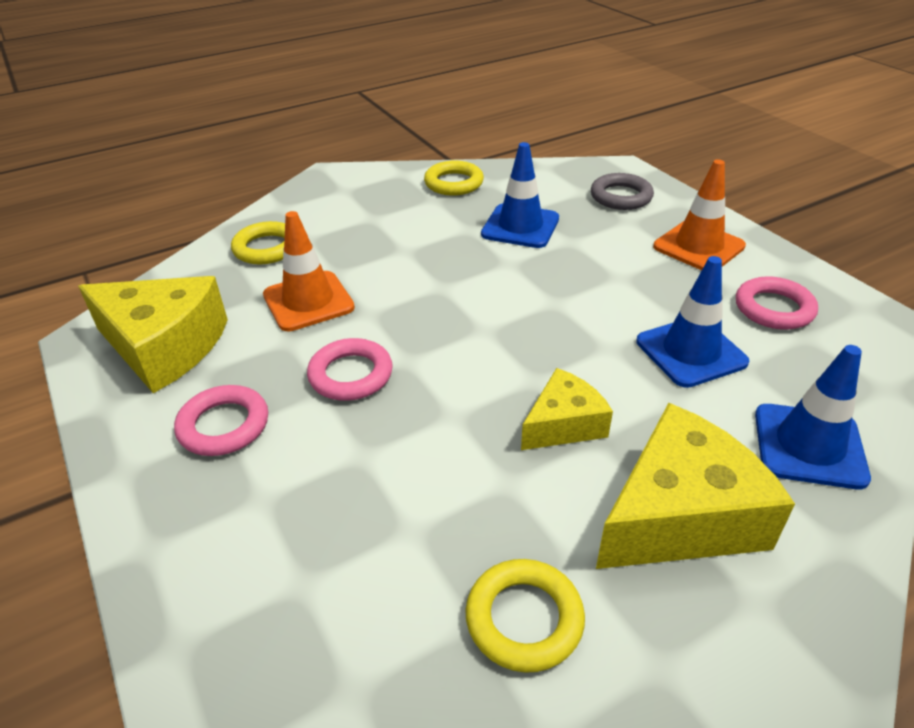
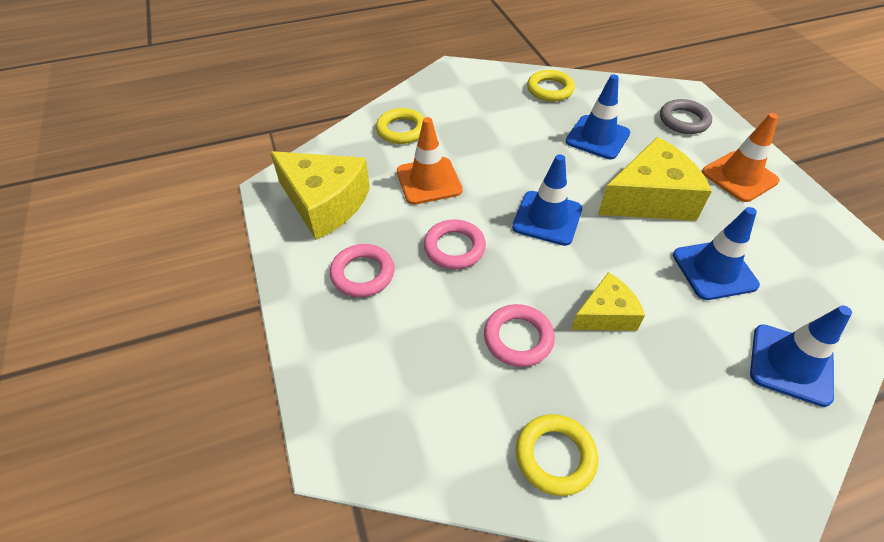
camera: 10 degrees right, 10 degrees up
yellow cheese [596,403,795,569] -> yellow cheese moved to [598,137,712,221]
pink ring [736,276,818,330] -> pink ring moved to [484,304,555,367]
none -> blue traffic cone [512,154,582,246]

